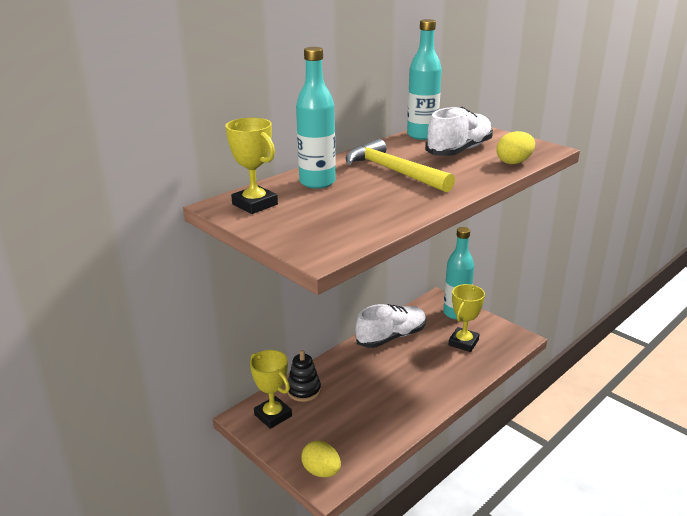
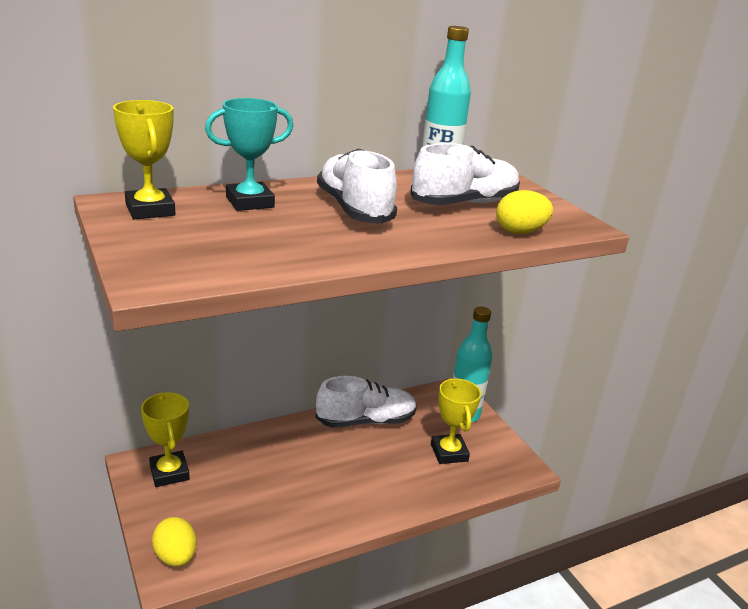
camera: 15 degrees right, 0 degrees up
black stacking toy [288,350,321,402] -> none
turquoise bottle [296,47,336,189] -> turquoise trophy [205,98,294,211]
yellow hammer [346,139,455,192] -> white shoe [317,148,397,224]
yellow trophy [449,284,485,352] -> yellow trophy turned 60 degrees counterclockwise [431,378,481,464]

